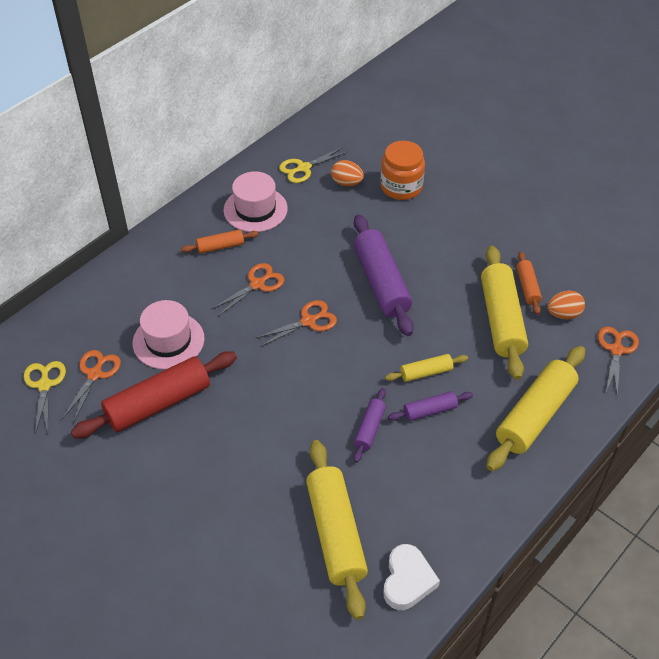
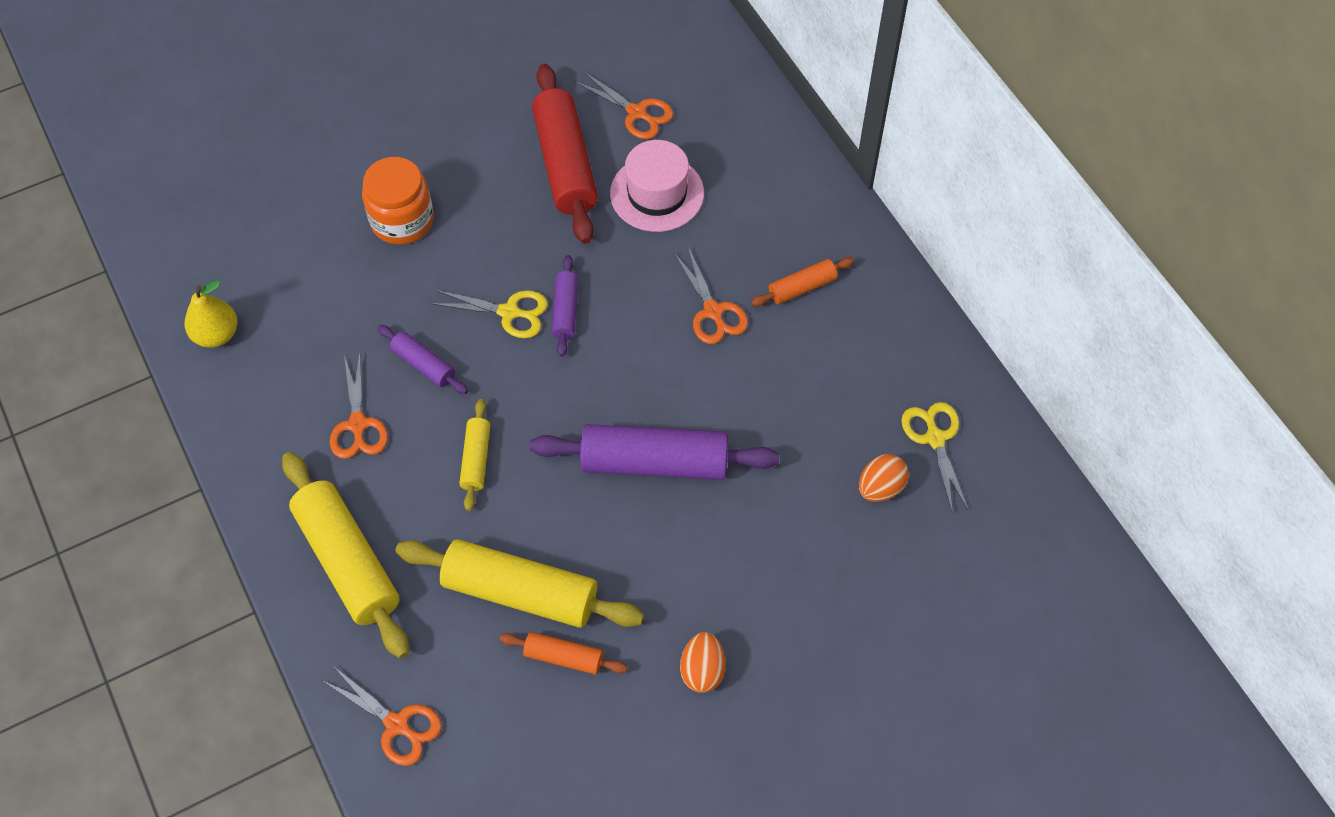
camera: 110 degrees right, 10 degrees up
yellow scissors [24,361,66,434] -> yellow scissors moved to [431,290,548,338]
orange rolling pin [181,229,259,254] -> orange rolling pin turned 60 degrees clockwise [751,257,855,306]
pink hat [224,172,288,232] -> none
orange scissors [256,300,337,347] -> orange scissors moved to [330,353,388,459]
yellow rolling pin [306,440,368,620] -> none
orange jar [381,141,425,200] -> orange jar moved to [362,157,434,245]
white heart [383,544,440,610] -> yellow pear [185,280,237,348]
purple rolling pin [388,391,473,421] -> purple rolling pin moved to [552,255,578,357]
orange egg [548,291,585,319] -> orange egg moved to [680,632,726,693]

